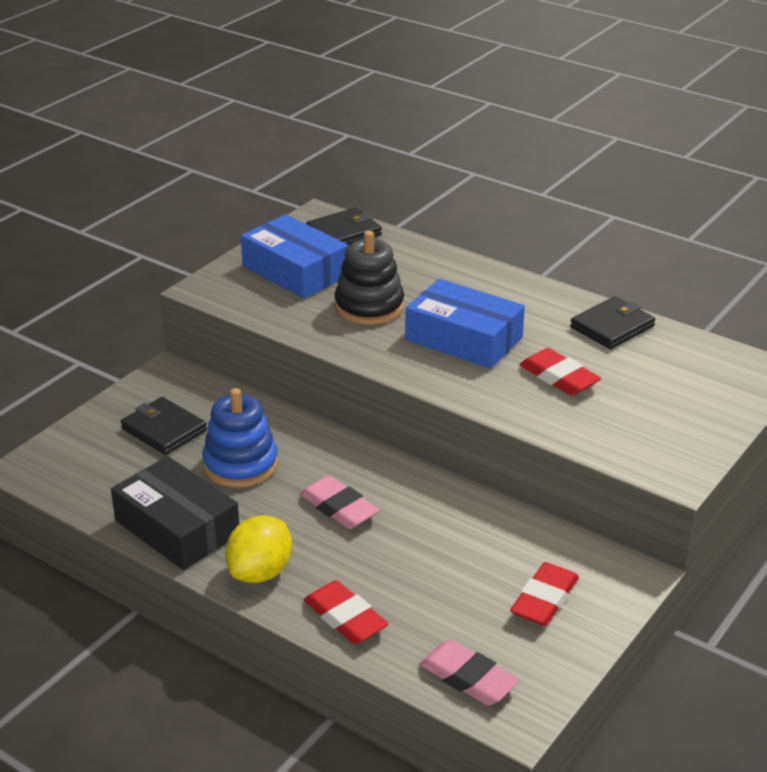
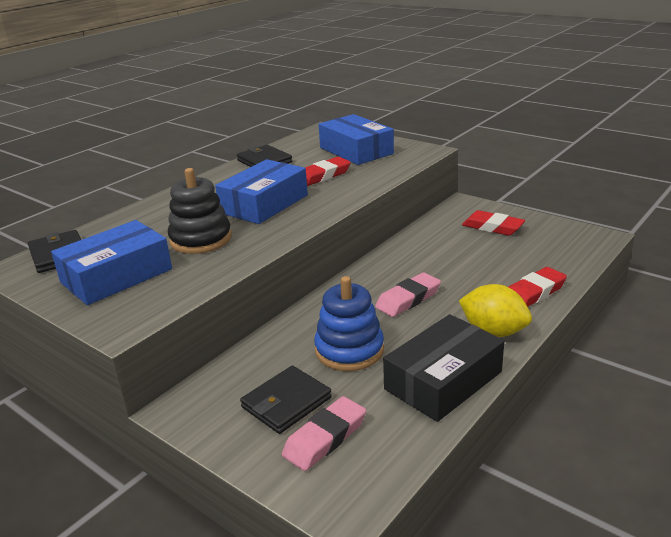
camera: 85 degrees left, 5 degrees down
pink eraser [419,640,520,706] -> pink eraser moved to [282,396,366,471]
none -> blue box [319,114,394,165]

